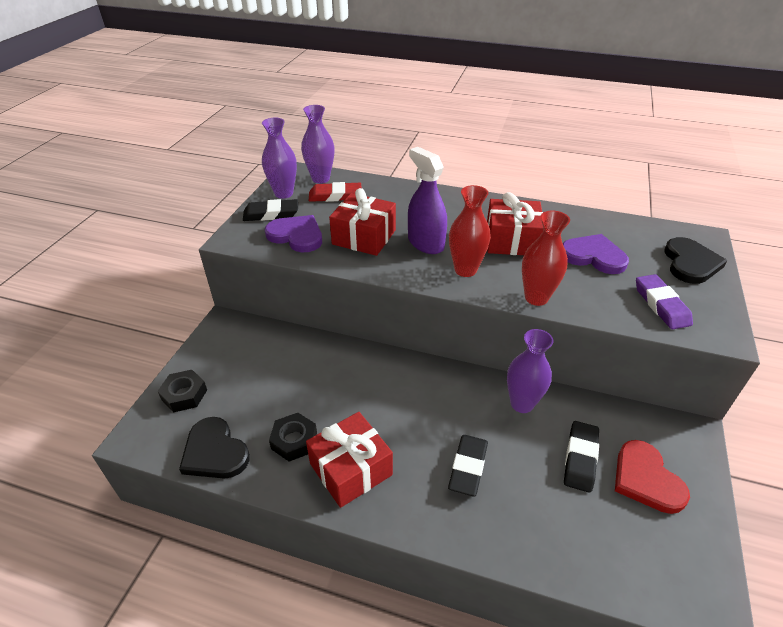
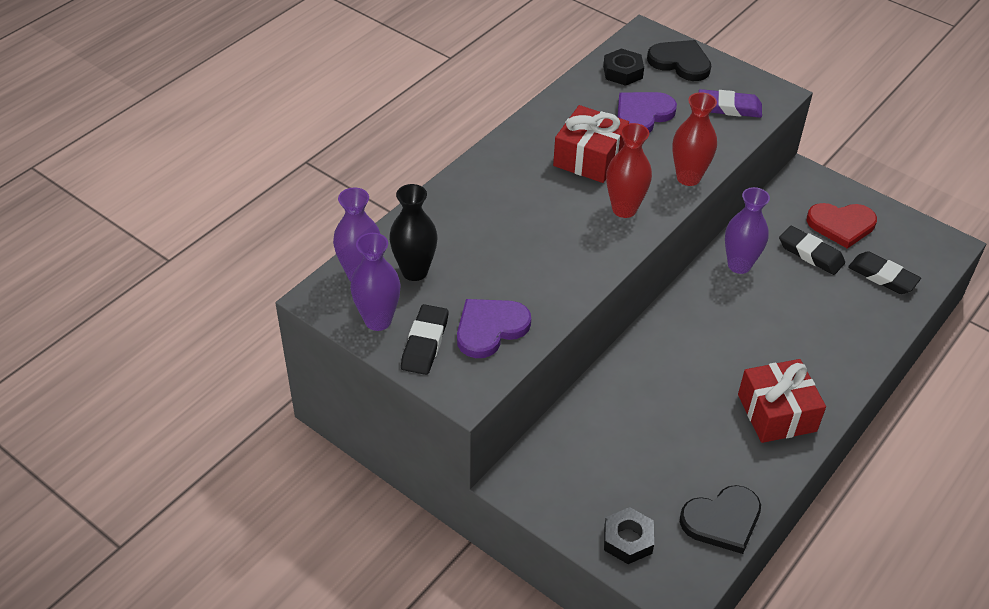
camera: 70 degrees left, 5 degrees up
black nut [269,413,317,461] -> black nut moved to [603,48,644,86]
red eraser [309,182,361,202] -> black vase [389,184,437,281]
red gift [329,188,396,256] -> none
purple spray bottle [408,147,447,254] -> none
black eraser [448,435,488,497] -> black eraser moved to [848,251,921,294]

